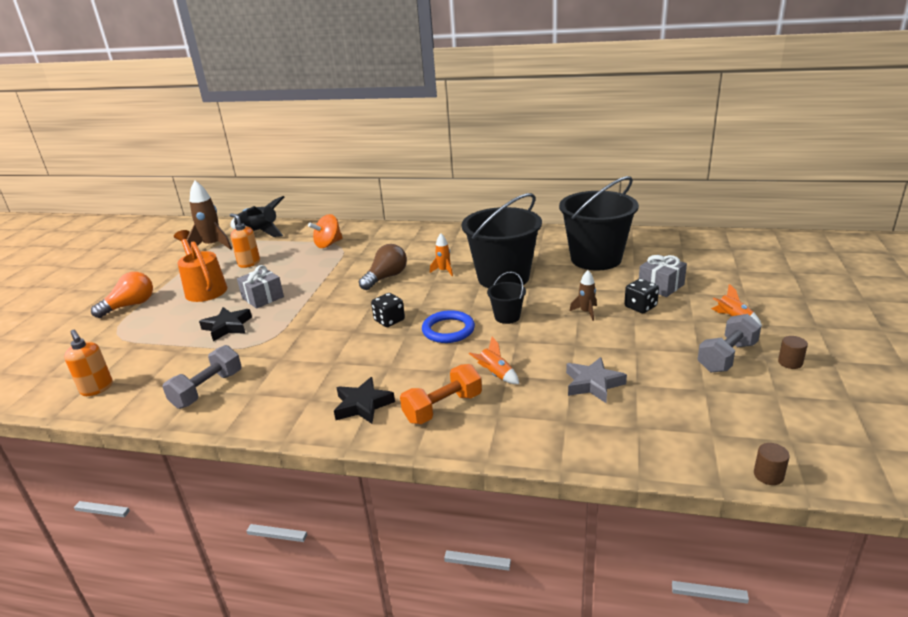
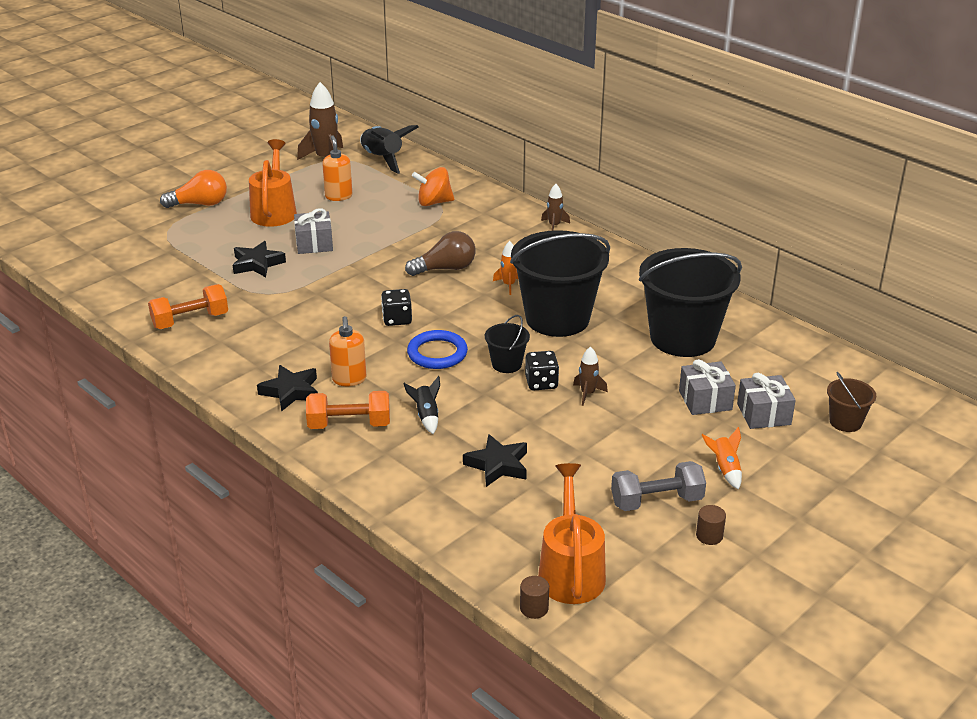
camera: 30 degrees right, 5 degrees up
orange soap dispenser [64,330,113,396] -> orange soap dispenser moved to [329,316,366,386]
grey dumbbell [162,345,242,409] -> orange dumbbell [148,284,228,329]
orange rocket [469,337,519,384] -> black rocket [403,376,440,434]
grey star [566,357,627,403] -> black star [463,434,527,487]
black dice [624,279,659,313] -> black dice moved to [525,351,559,391]
none -> orange watering can [538,463,606,604]
none -> brown rocket [541,184,570,231]
none -> grey gift [737,373,796,429]
none -> brown bucket [827,372,876,432]

